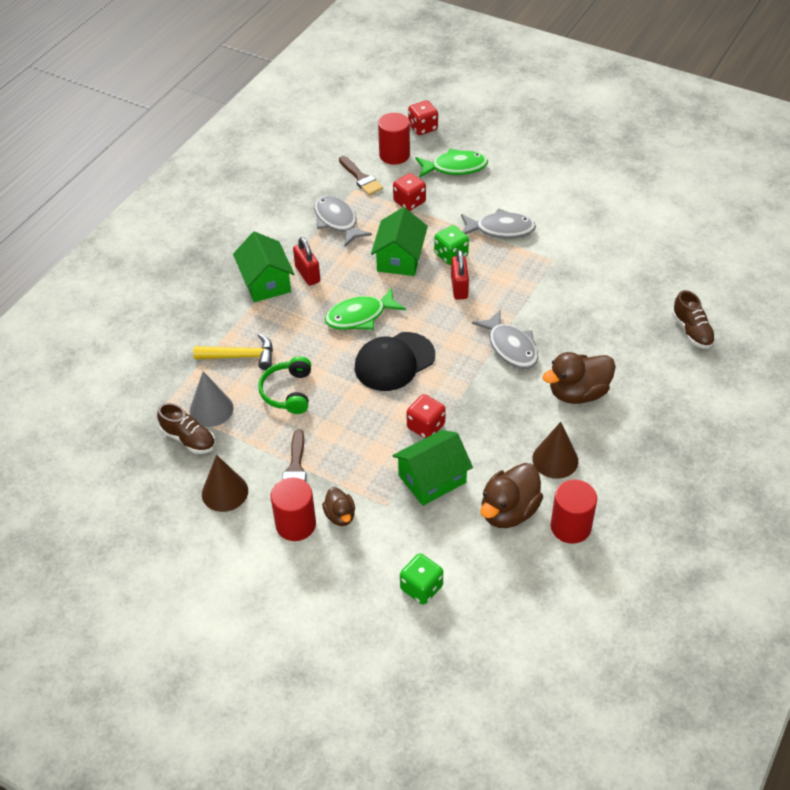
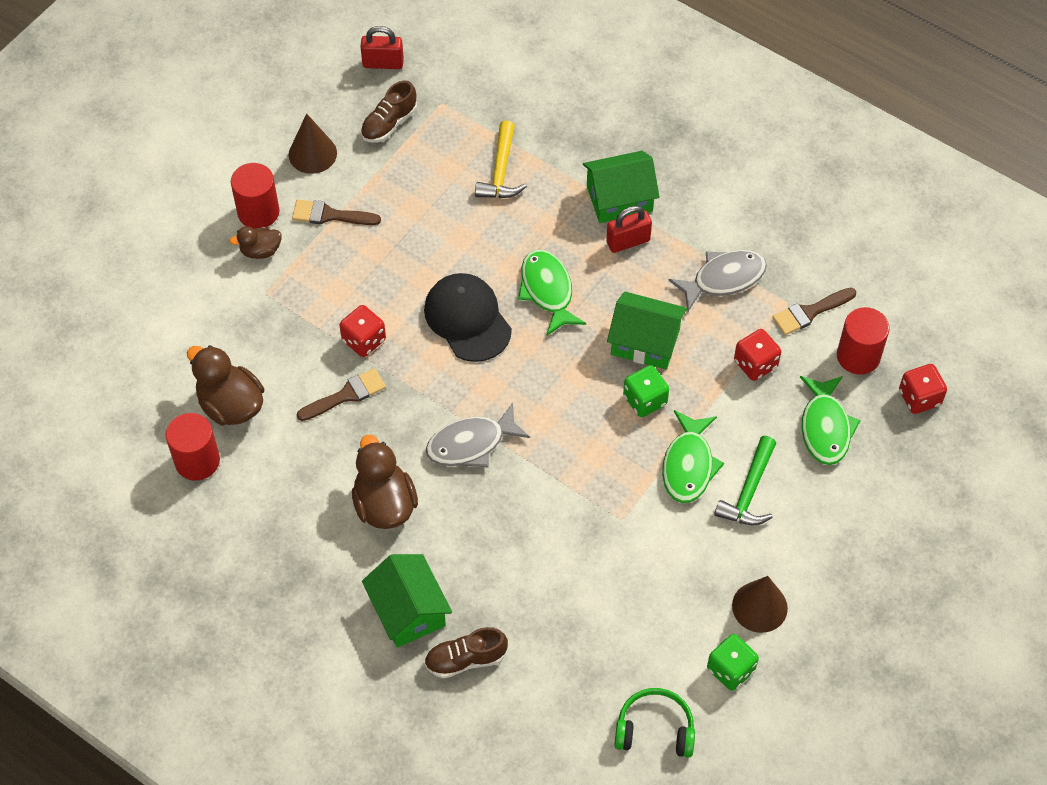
camera: 95 degrees right, 10 degrees up
grey cone [189,371,234,427] -> none
green headphones [258,356,311,414] -> green headphones moved to [614,688,695,758]
green house [392,430,473,506] -> green house moved to [362,554,452,648]
green dice [400,553,443,605] -> green dice moved to [707,634,759,691]
red padlock [451,250,469,300] -> red padlock moved to [361,26,404,69]
grey fish [461,208,536,239] -> green fish [662,410,724,503]
brown cone [532,422,578,479] -> brown cone moved to [732,576,788,633]
none -> brown brush [297,368,386,421]
none -> green hammer [714,436,776,525]

